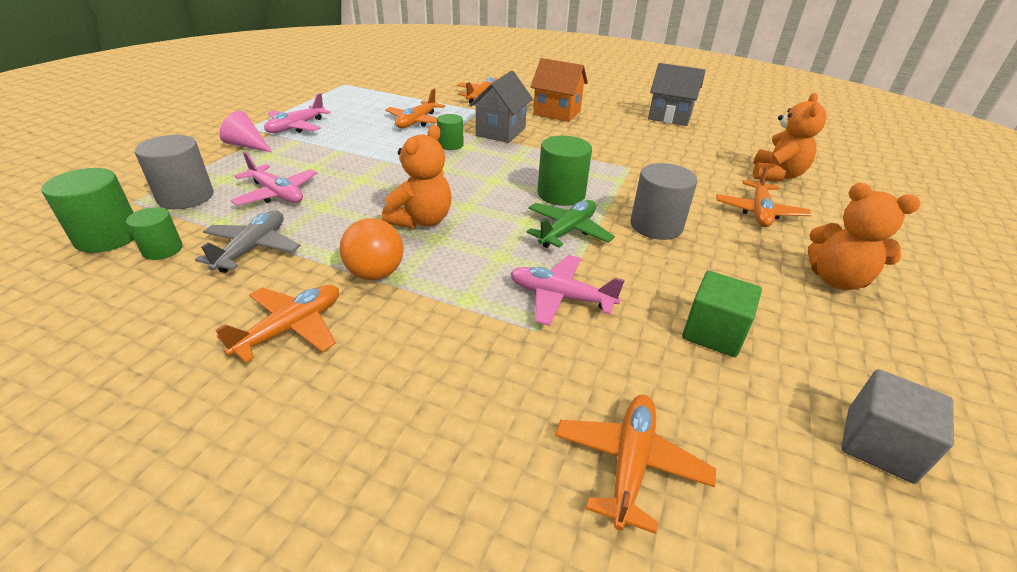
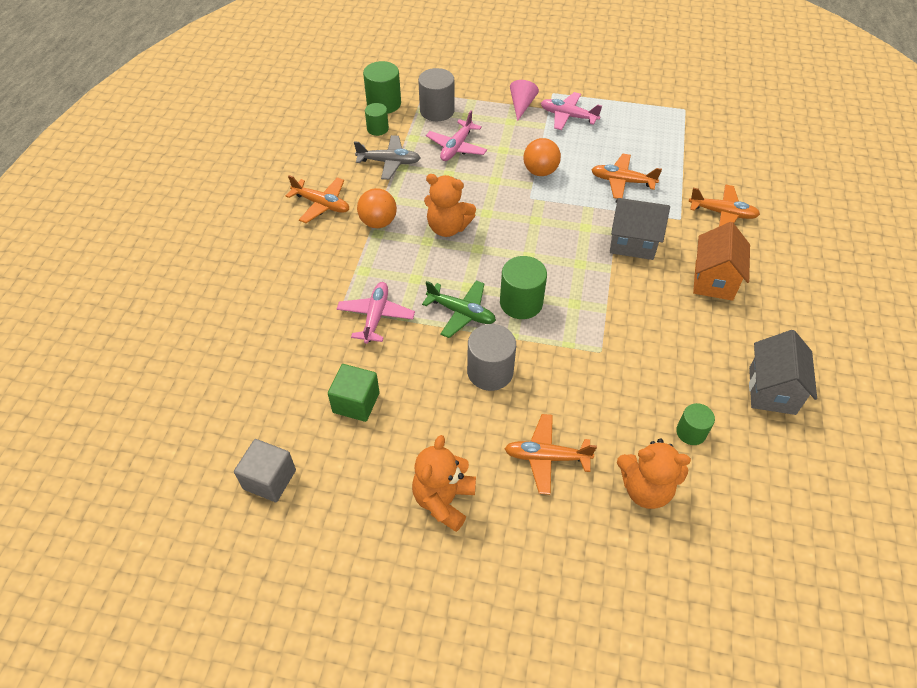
camera: 80 degrees right, 15 degrees up
green cylinder [437,114,464,150] -> green cylinder moved to [676,403,715,445]
orange plane [555,395,716,534] -> none
none -> orange ball [523,138,561,176]

